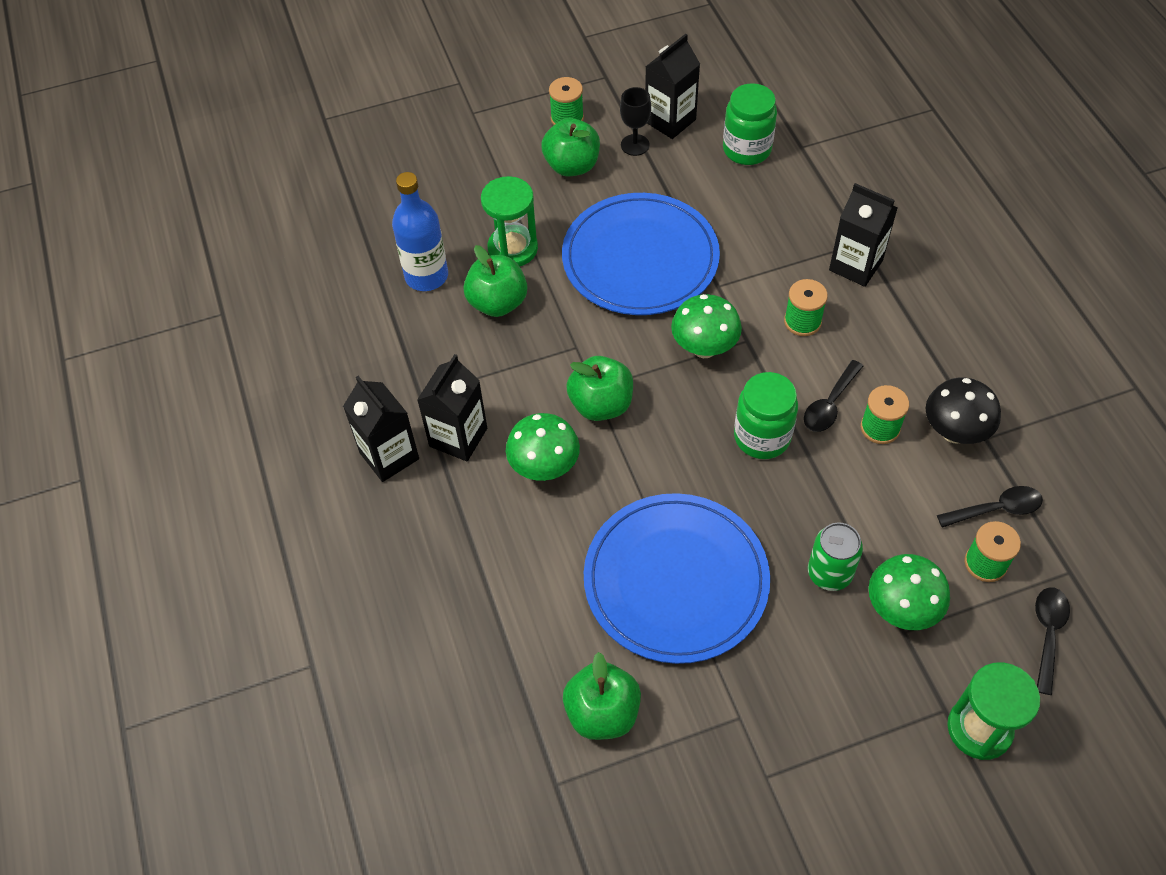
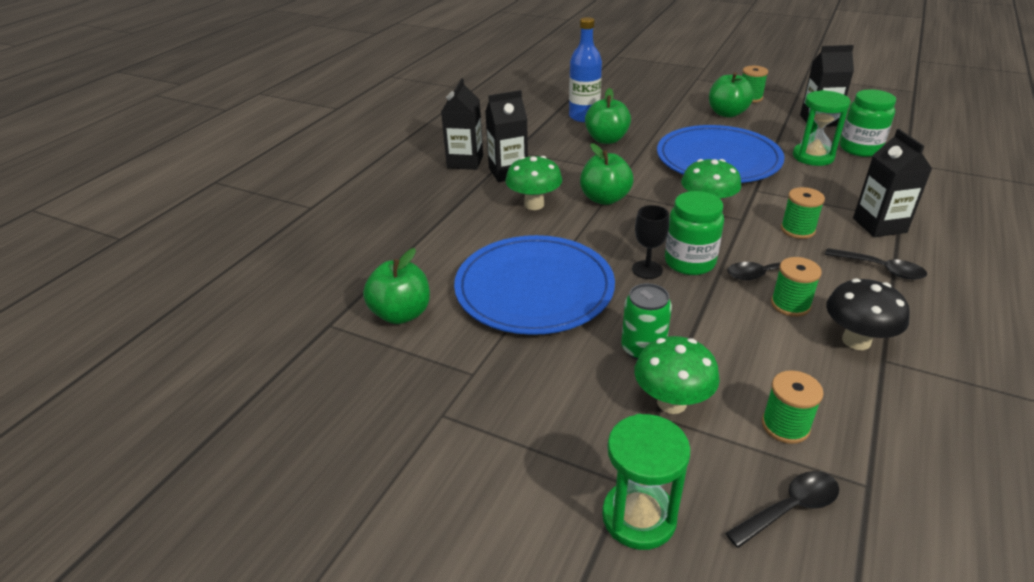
camera: 45 degrees right, 20 degrees down
green hourglass [481,176,538,266] -> green hourglass moved to [793,90,851,166]
black goblet [620,87,651,156] -> black goblet moved to [632,205,669,279]
black spoon [937,486,1043,528] -> black spoon moved to [825,248,927,280]

